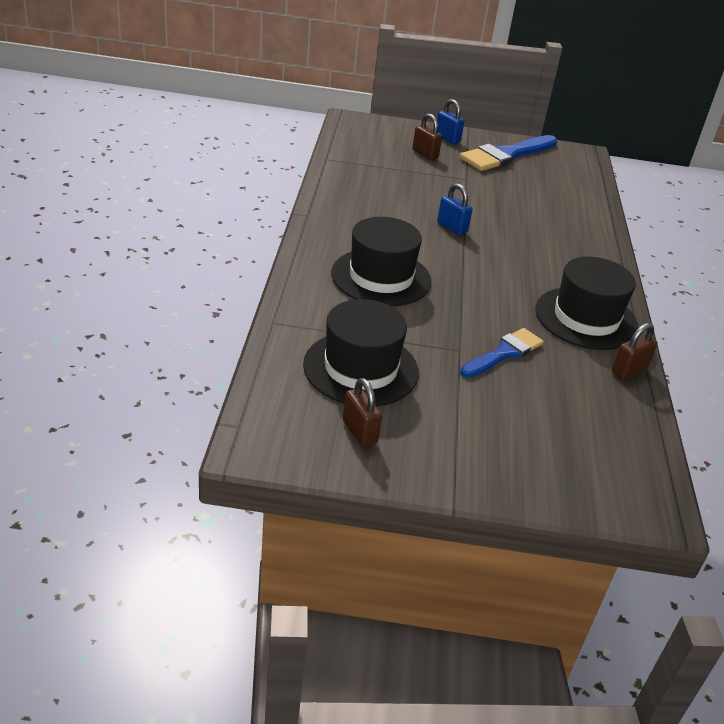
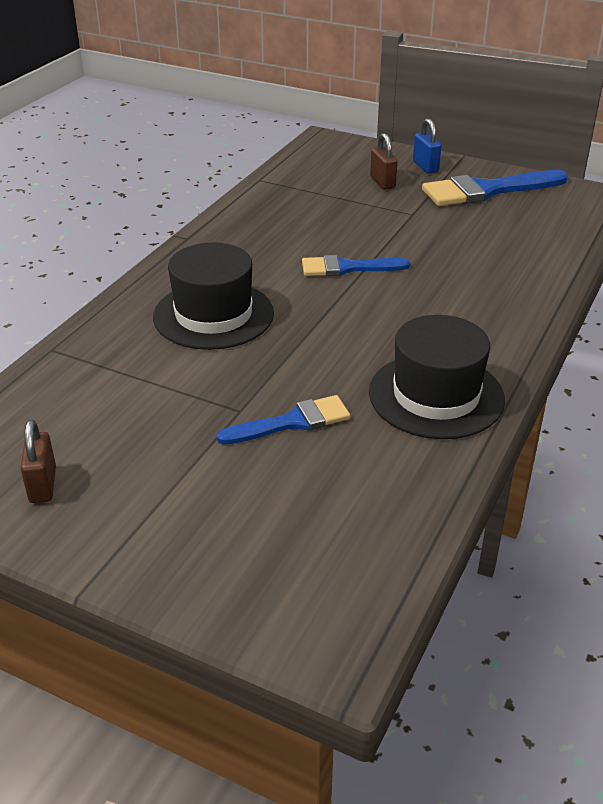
camera: 25 degrees right, 0 degrees up
black hat [303,299,419,406] -> none
blue padlock [437,183,473,235] -> blue brush [302,255,410,276]
brown padlock [612,323,657,379] -> none

